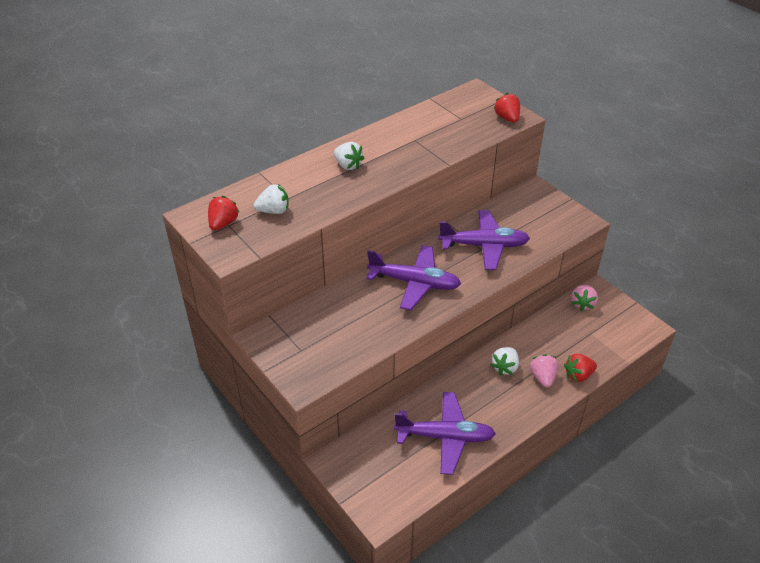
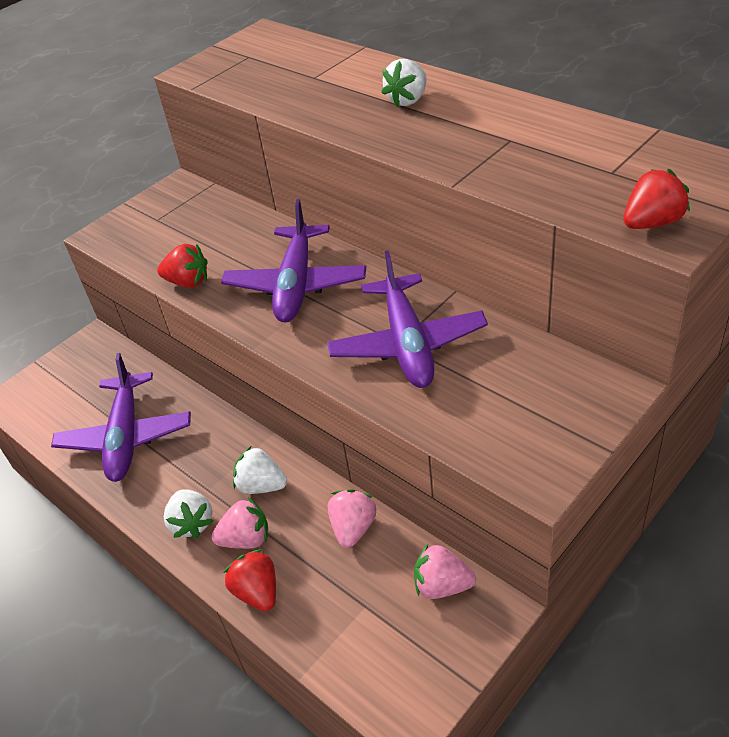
camera: 85 degrees right, 0 degrees up
red strawberry [208,196,240,230] -> red strawberry moved to [157,244,208,288]
white strawberry [254,184,289,214] -> white strawberry moved to [164,489,213,538]
none -> pink strawberry [328,489,376,548]

